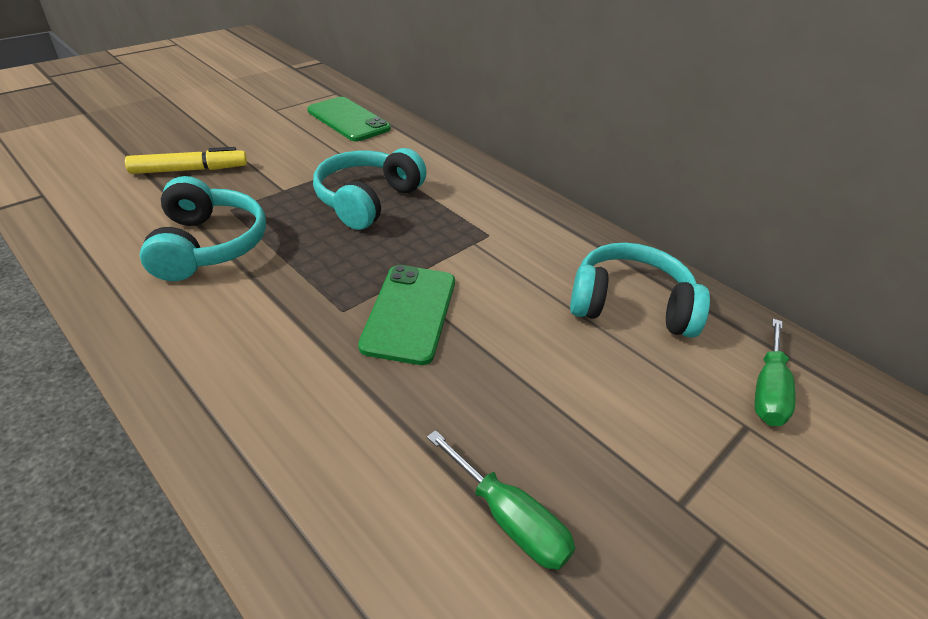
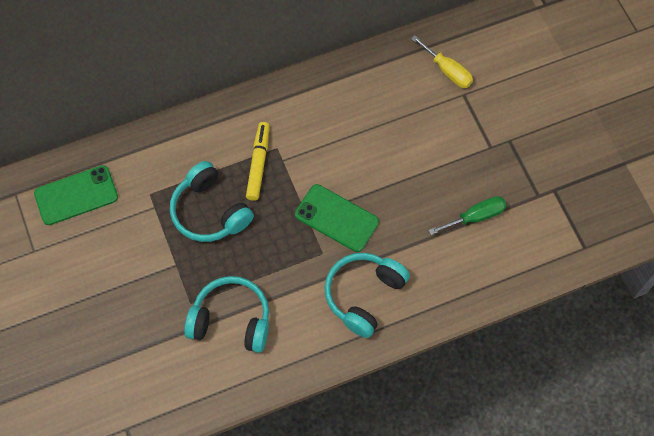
camera: 65 degrees left, 25 degrees up
yellow marker [125,147,247,174] -> yellow marker moved to [246,122,269,201]
turquoise headphones [570,243,710,338] -> turquoise headphones moved to [325,253,410,338]
green screwdriver [755,319,796,426] -> yellow screwdriver [411,35,473,88]

